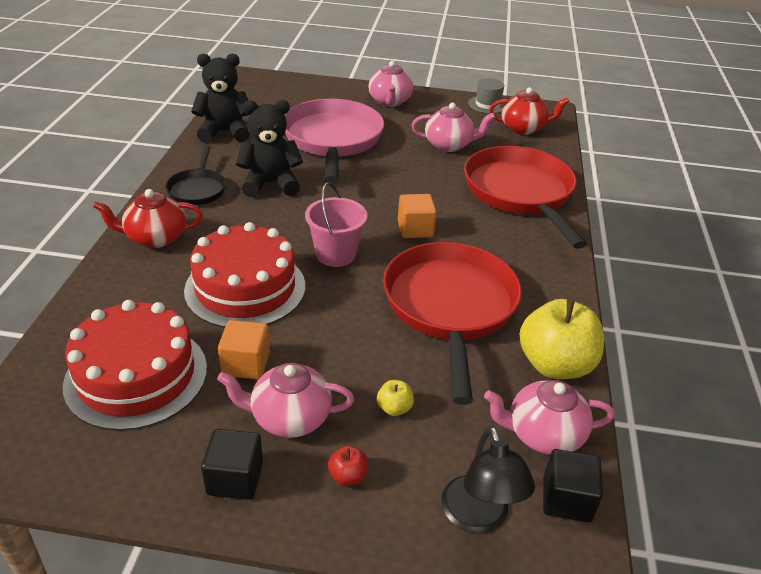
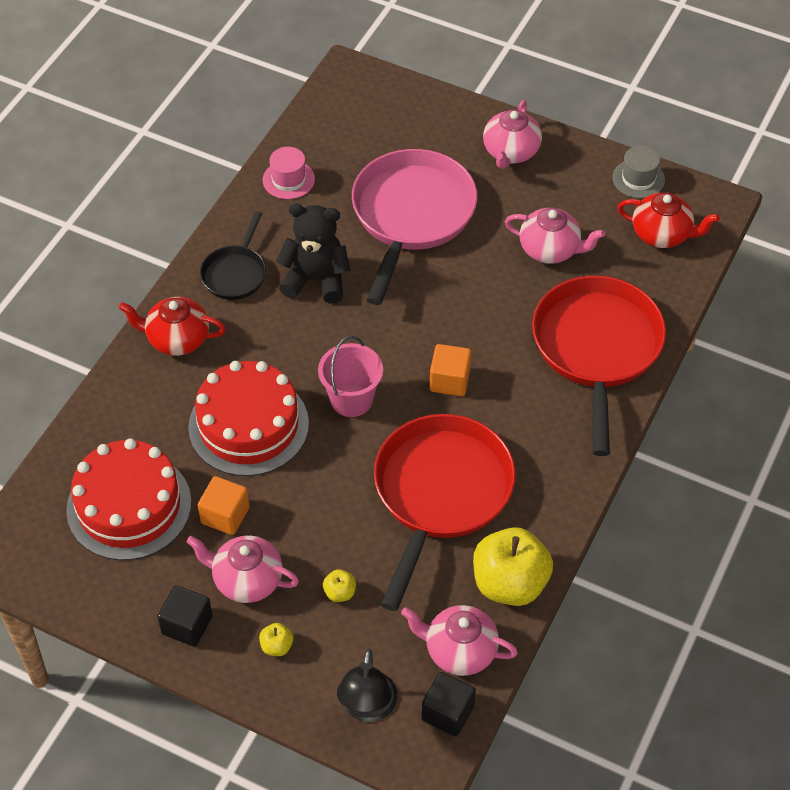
camera: 20 degrees right, 15 degrees up
black teddy bear [191,54,250,143] -> pink hat [263,147,315,199]
red apple [328,446,368,486] -> yellow apple [259,623,293,656]

